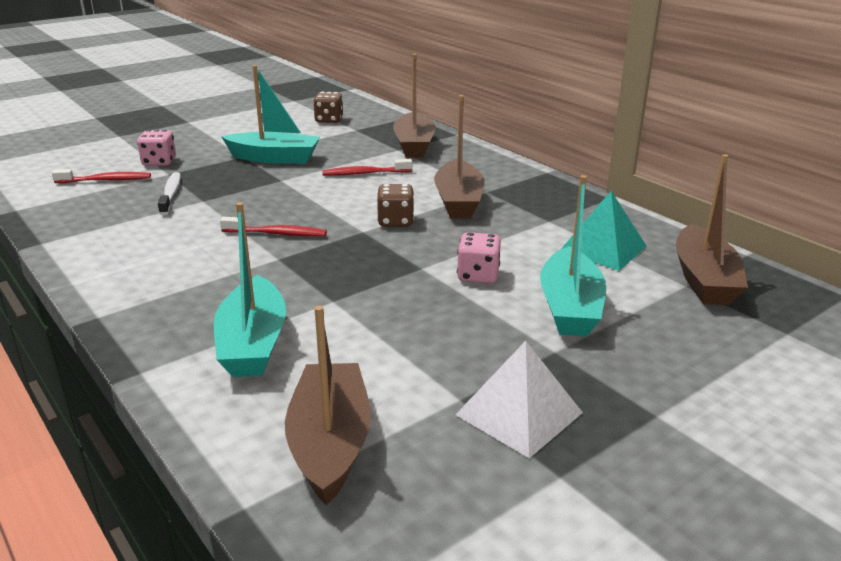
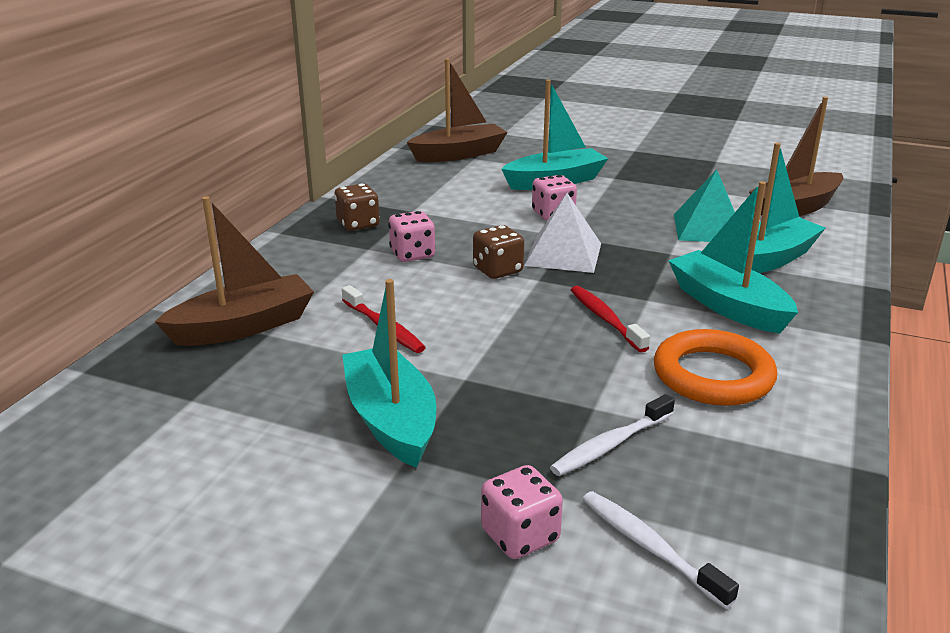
camera: 120 degrees left, 0 degrees up
red toothbrush [52,169,151,183] -> white toothbrush [582,491,739,609]
brown dice [313,92,343,123] -> brown dice moved to [334,183,380,231]
brown boat [434,95,485,219] -> pink dice [388,211,436,262]
white pyramid [455,341,583,458] -> white pyramid moved to [524,193,601,273]
turquoise pyramid [560,191,646,271] -> turquoise pyramid moved to [674,170,735,242]
none -> orange ring [654,329,777,406]
none -> turquoise boat [668,181,798,334]

